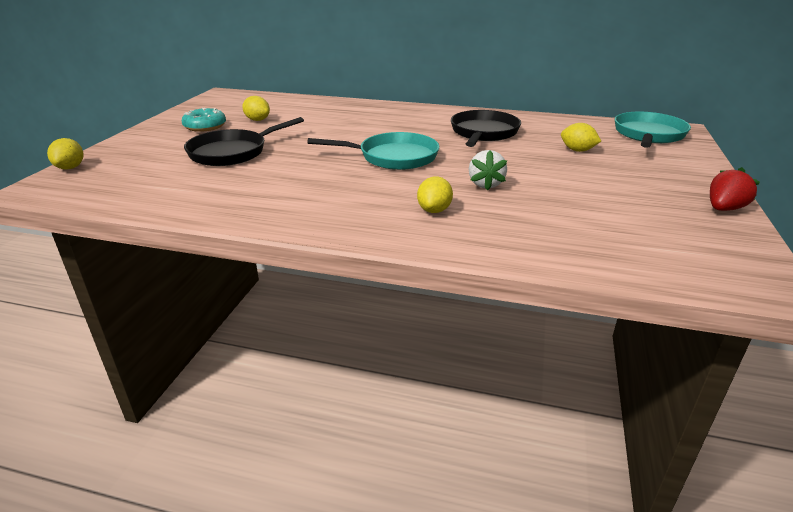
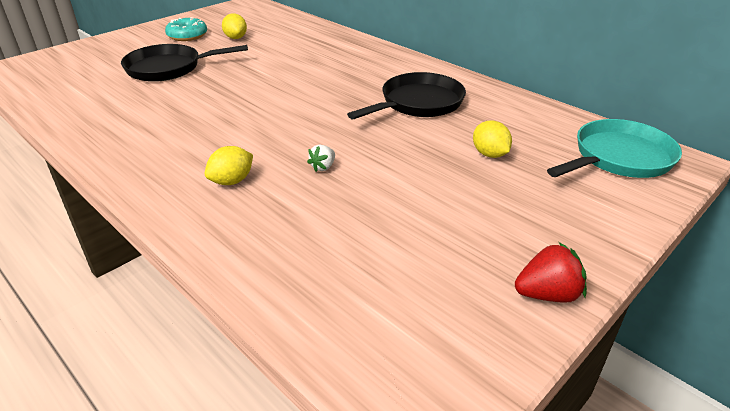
camera: 30 degrees right, 5 degrees up
yellow lemon [47,138,83,170] -> none
turquoise pan [307,132,439,170] -> none
white strawberry [469,150,507,191] -> white strawberry [307,145,335,172], size x0.62

